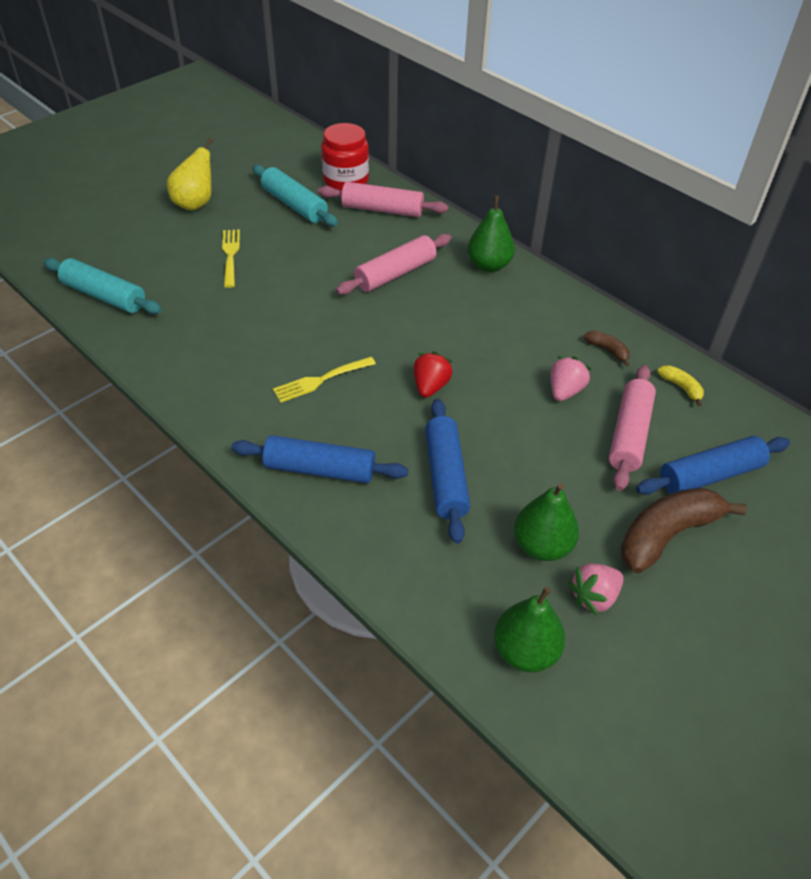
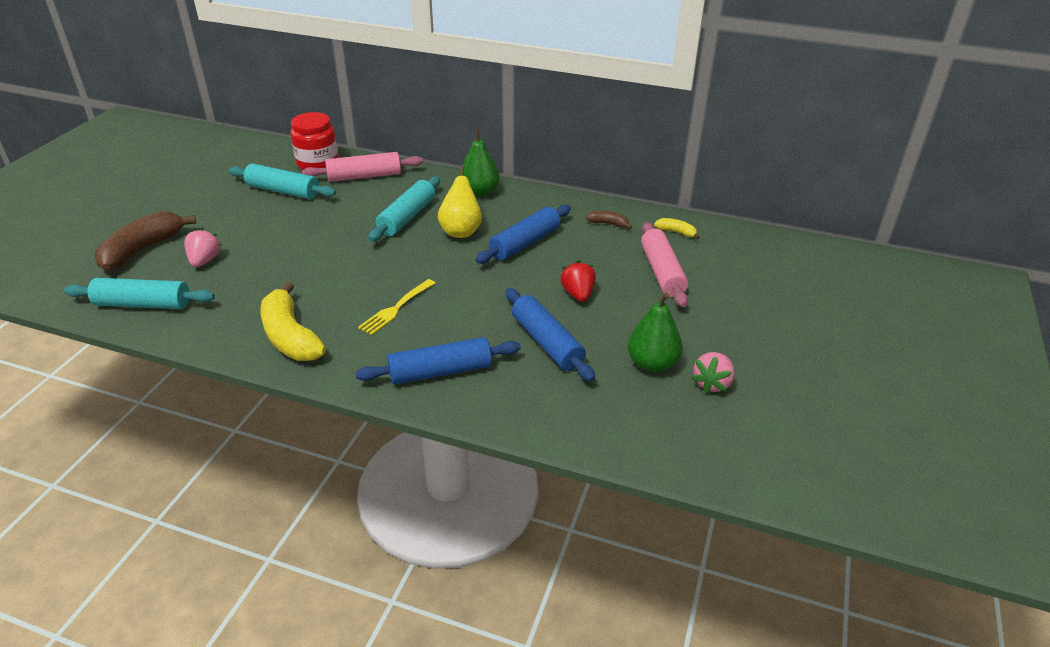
camera: 25 degrees left, 10 degrees down
yellow pear [167,138,213,211] -> yellow pear moved to [438,166,482,238]
yellow fork [222,229,240,288] -> none
pink rolling pin [336,234,452,295] -> turquoise rolling pin [368,177,440,242]
red strawberry [413,351,453,398] -> red strawberry moved to [561,260,596,302]
green pear [494,587,565,672] -> none
pink strawberry [551,356,591,401] -> pink strawberry moved to [184,228,222,267]
brown banana [621,488,747,573] -> brown banana moved to [95,211,196,271]
blue rolling pin [636,436,790,495] -> blue rolling pin moved to [475,205,571,264]
none -> yellow banana [260,282,326,361]

